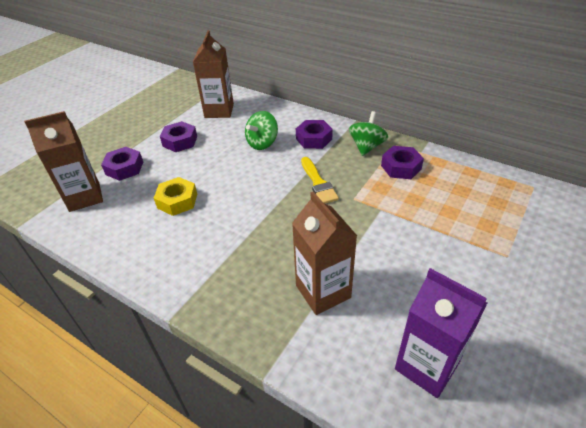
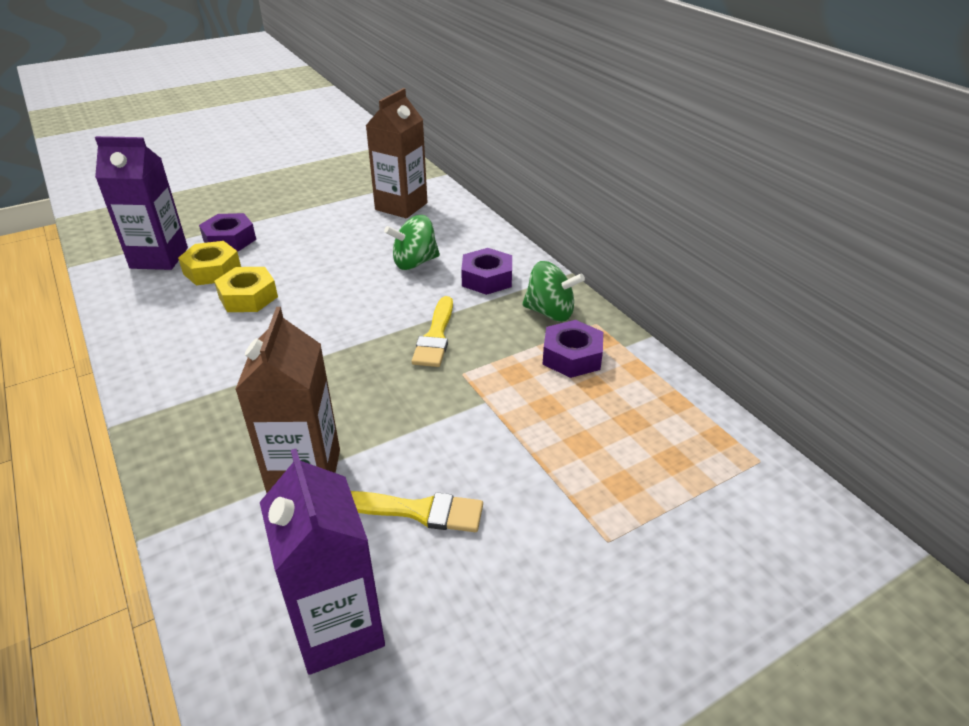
camera: 25 degrees right, 5 degrees down
brown carton [24,111,103,212] -> purple carton [95,136,188,270]
purple nut [160,121,197,152] -> none
green spinning top [349,111,388,156] -> green spinning top turned 60 degrees clockwise [522,261,585,322]
none -> yellow nut [178,241,241,285]
none -> yellow brush [351,491,483,532]

